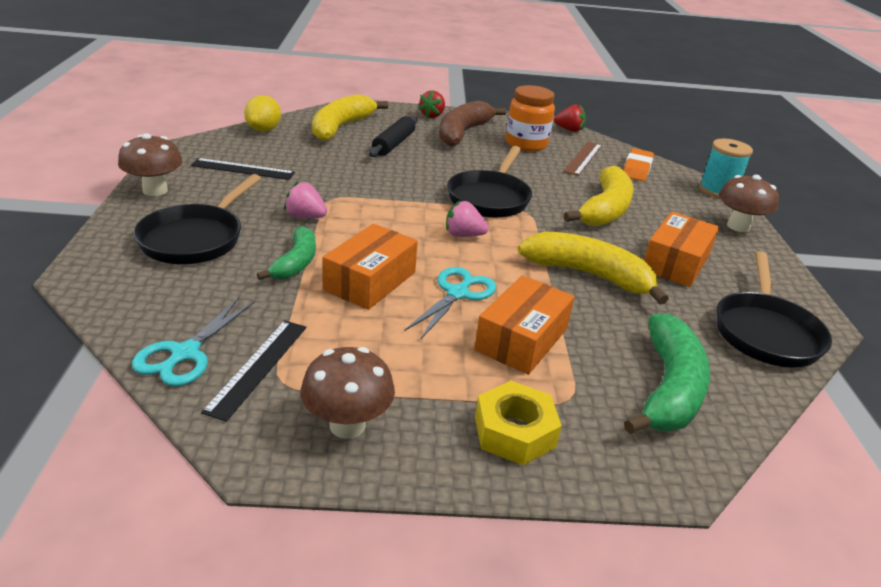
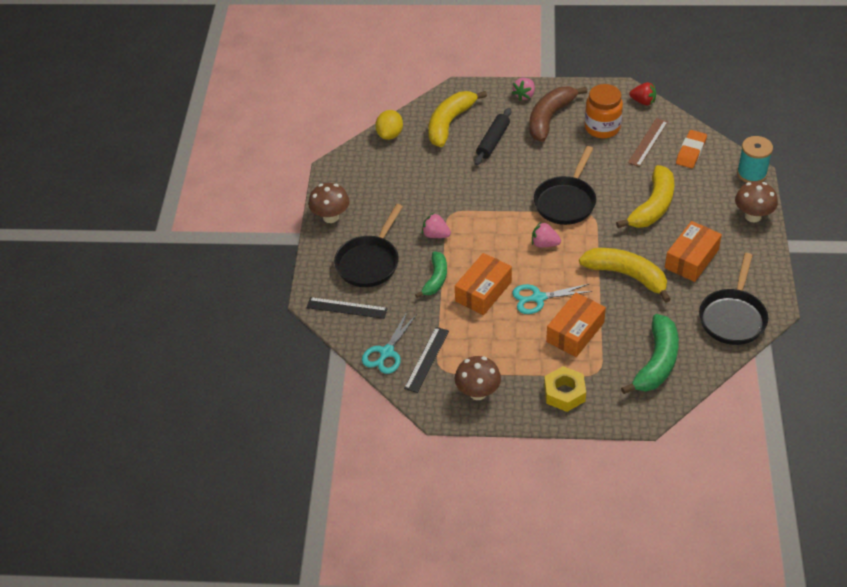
camera: 10 degrees right, 15 degrees up
black ruler [191,158,295,180] -> black ruler moved to [307,297,388,319]
turquoise scissors [404,267,496,339] -> turquoise scissors turned 135 degrees counterclockwise [512,284,593,314]
red strawberry [418,90,445,118] -> pink strawberry [512,78,535,101]

